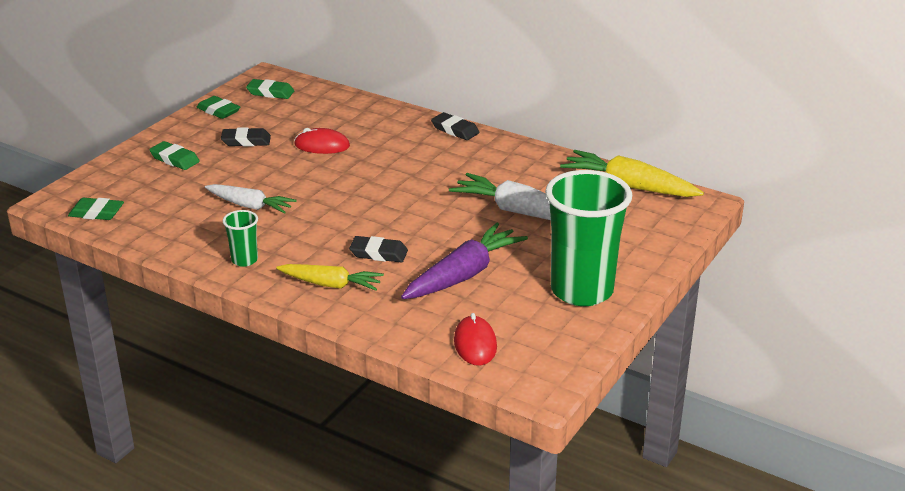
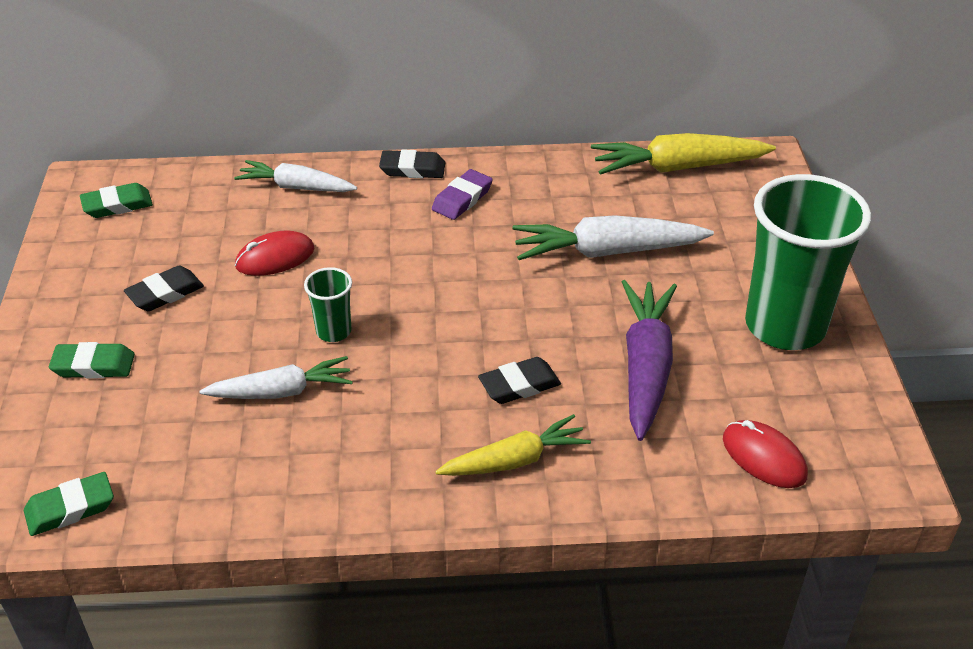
camera: 35 degrees left, 10 degrees up
green eraser [196,96,240,119] -> none
green cup [223,210,258,267] -> green cup moved to [304,267,352,342]
none -> white carrot [234,160,357,192]
none -> purple eraser [432,169,493,220]

